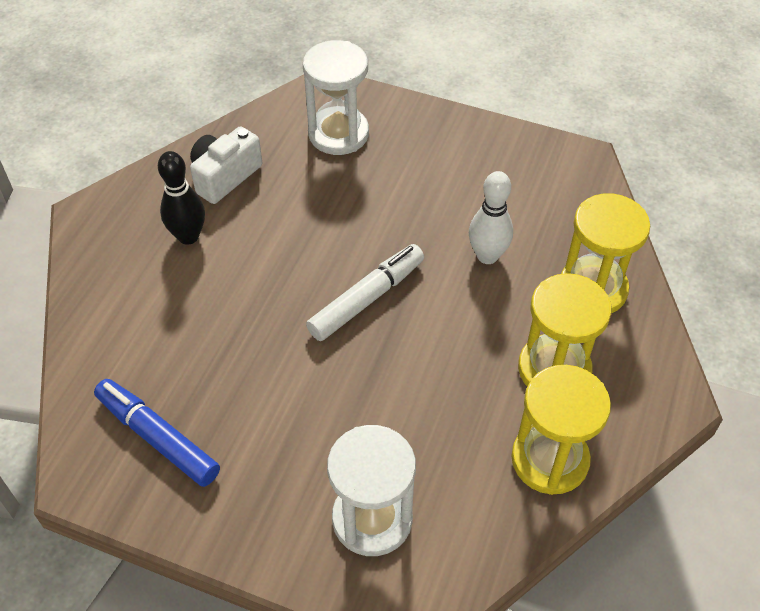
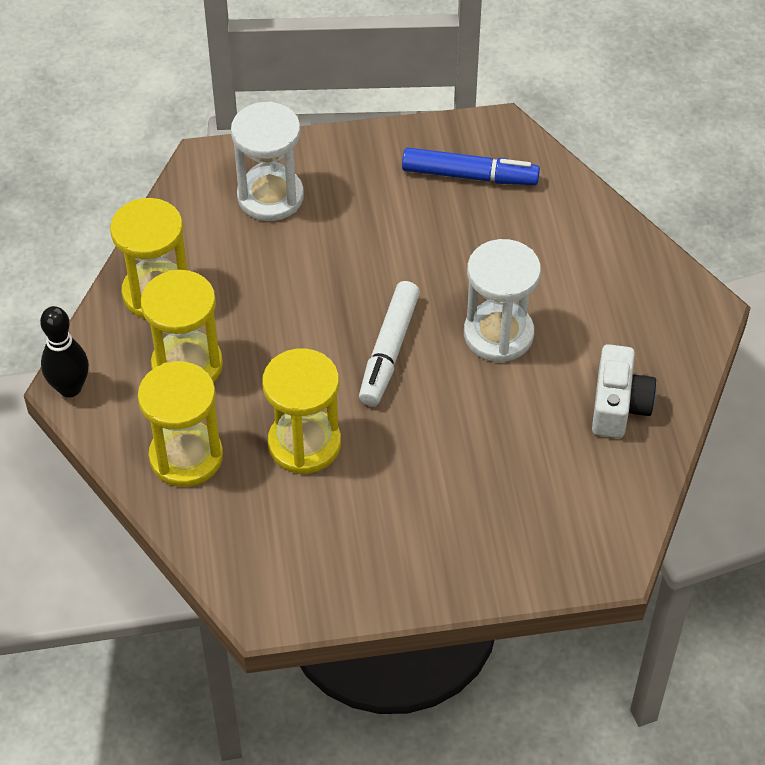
camera: 150 degrees right, 0 degrees up
black bowling pin [158,151,205,245] -> black bowling pin moved to [40,306,89,397]
white hourglass [303,40,369,155] -> white hourglass moved to [464,239,541,362]
white bowling pin [469,171,513,264] -> yellow hourglass [262,349,341,474]

